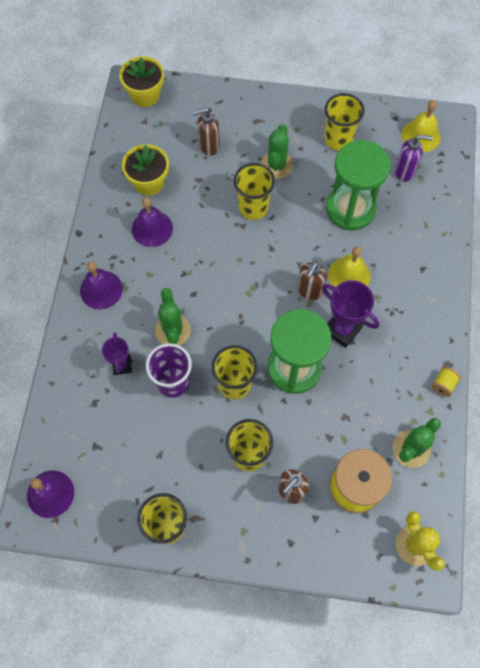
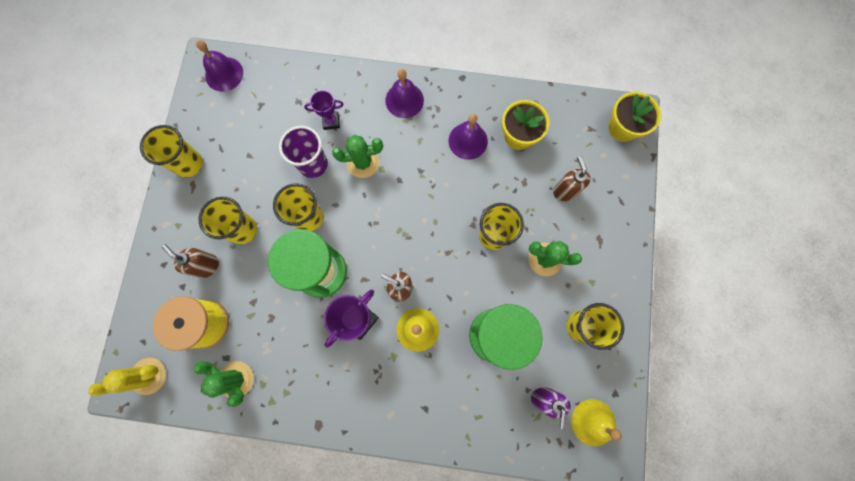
camera: 90 degrees right, 10 degrees up
yellow spool [431,367,461,397] -> none

